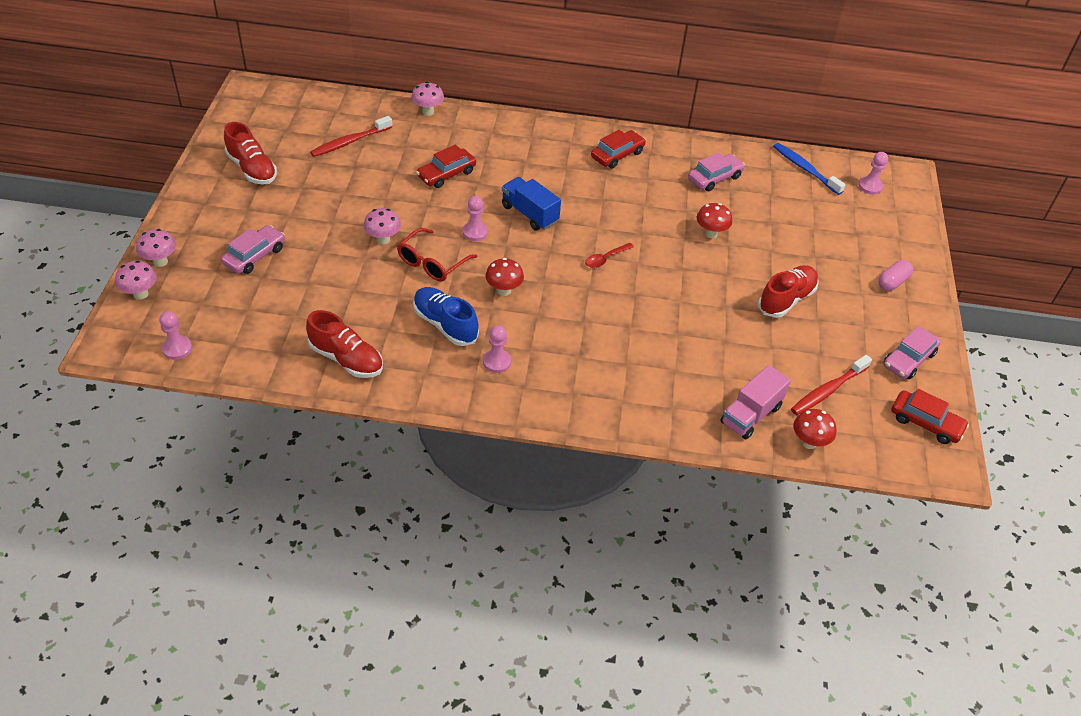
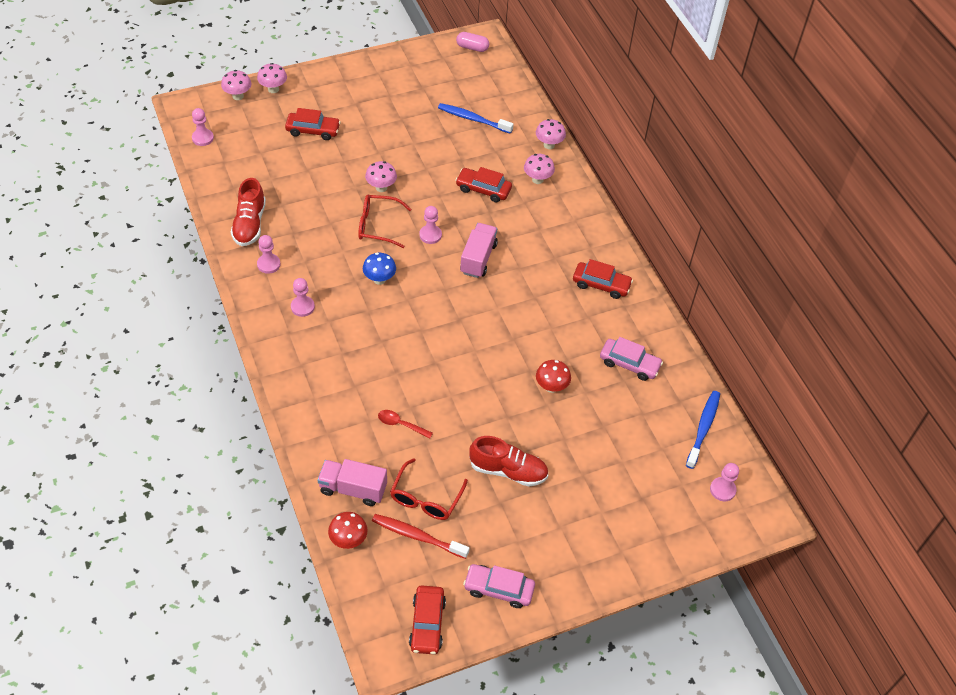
camera: 60 degrees right, 5 degrees up
pink car [221,225,285,274] -> red car [285,108,341,140]
red shoe [224,122,277,185] -> none
red toothbrush [310,116,392,157] -> blue toothbrush [438,103,514,134]
blue shoe [413,287,479,346] -> none
red mushroom [485,258,524,296] -> blue mushroom [363,253,396,285]
blue truck [502,177,561,231] -> pink truck [460,223,498,278]
red spoon [585,243,634,268] -> red spoon moved to [378,410,433,438]
pink capsule [878,260,913,291] -> pink capsule moved to [456,32,489,52]
none -> pink pawn [257,235,281,274]
none -> red glasses [390,458,468,520]
none -> pink mushroom [524,154,555,184]

